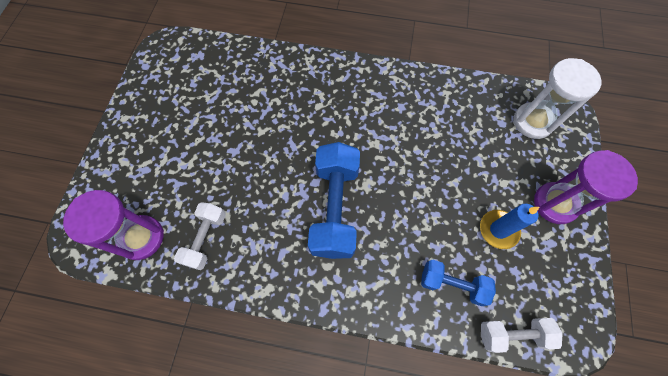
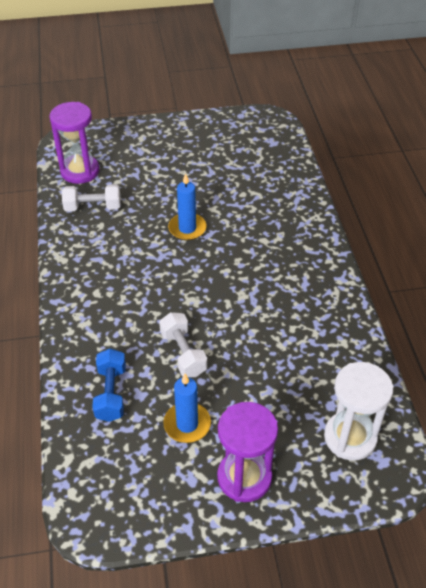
camera: 70 degrees right, 20 degrees down
blue dumbbell [308,142,360,259] -> none
white dumbbell [481,318,563,353] -> white dumbbell moved to [159,312,207,377]
none -> blue candle [168,173,207,240]

